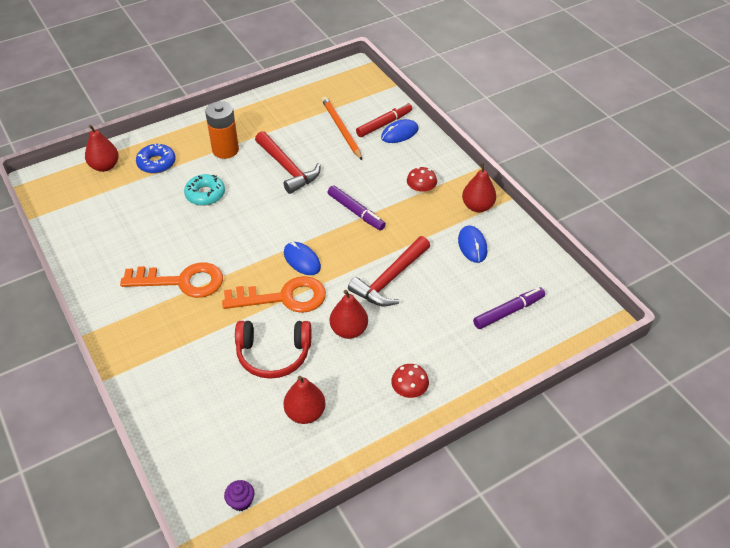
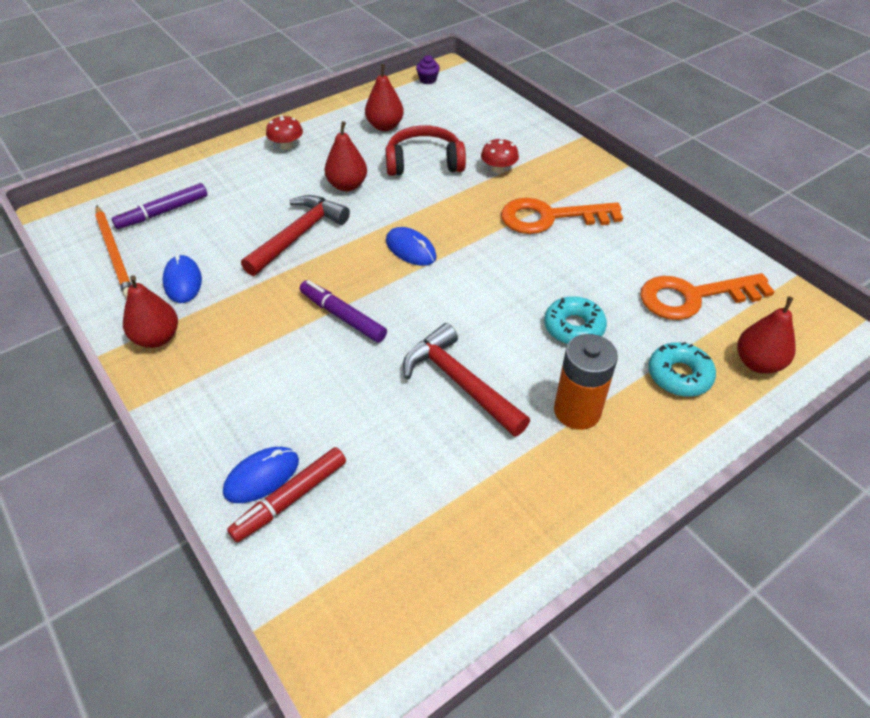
camera: 175 degrees right, 0 degrees up
blue donut [136,143,176,174] -> turquoise donut [648,342,716,397]
orange key [222,276,326,313] -> orange key moved to [640,273,775,320]
orange pencil [322,97,362,160] -> orange pencil moved to [95,205,132,298]
red mushroom [407,167,437,194] -> red mushroom moved to [481,138,519,174]

